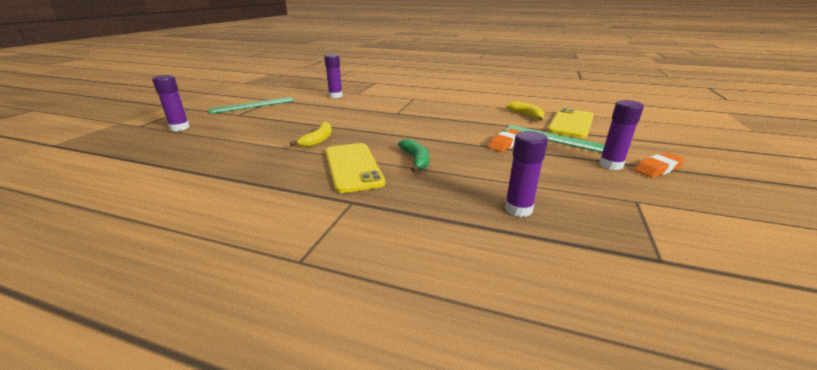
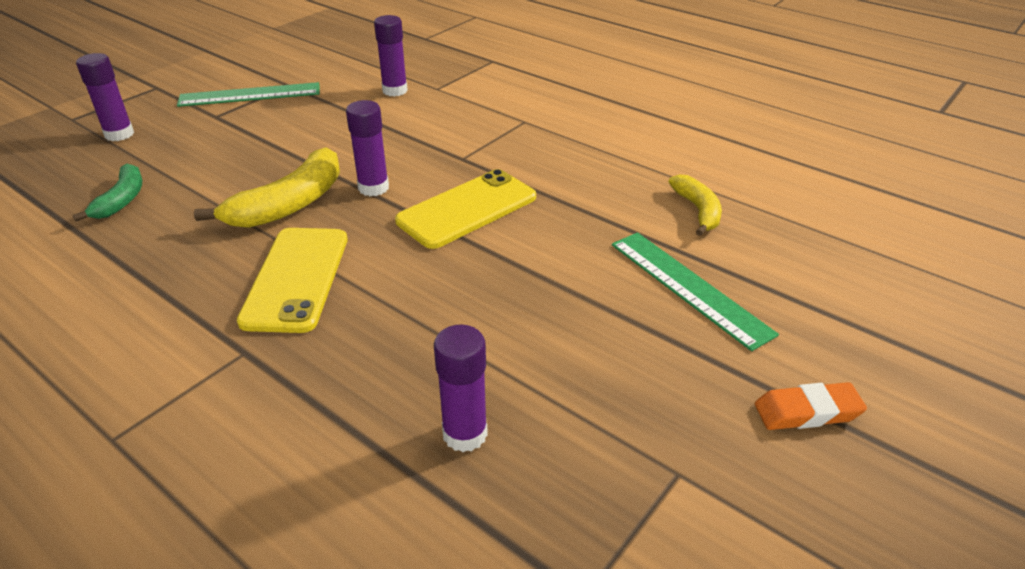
camera: 20 degrees right, 10 degrees up
yellow banana [290,122,332,147] -> yellow banana [194,147,340,228], size x1.65
green banana [398,139,429,172] -> green banana moved to [73,164,142,221]
orange eraser [488,129,521,152] -> none
yellow phone [548,108,594,138] -> yellow phone moved to [395,169,536,249]
purple glue stick [599,100,644,170] -> purple glue stick moved to [346,100,389,196]

